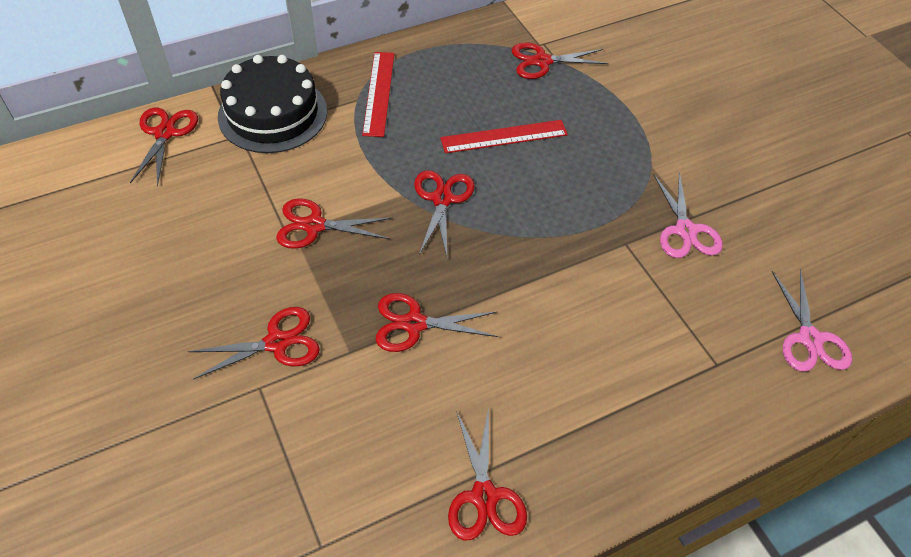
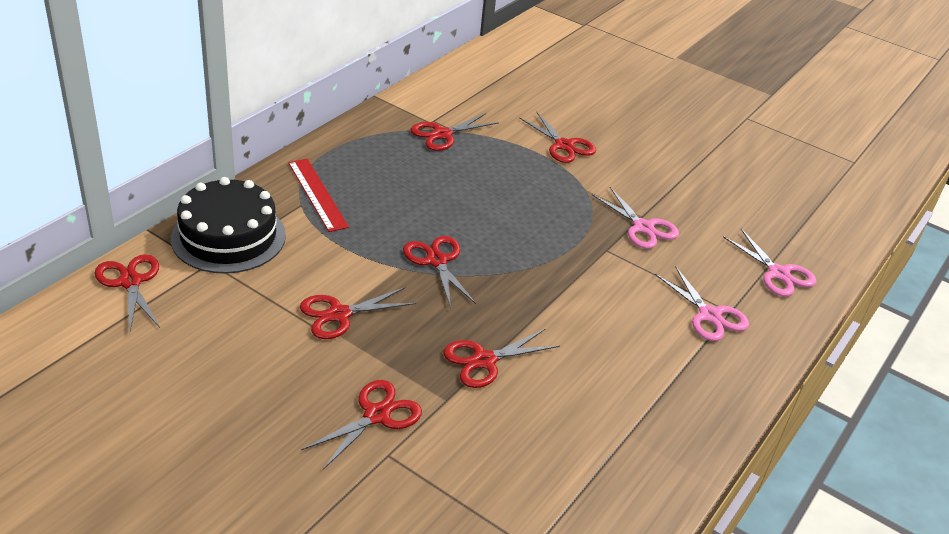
camera: 30 degrees left, 15 degrees down
red ruler [440,120,568,153] -> none
red scissors [448,407,527,541] -> red scissors moved to [519,112,596,163]
none -> pink scissors [655,266,749,341]

